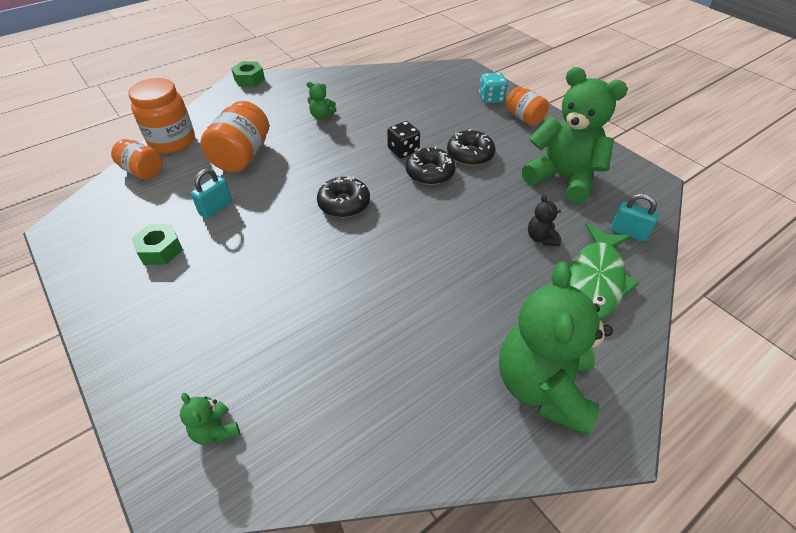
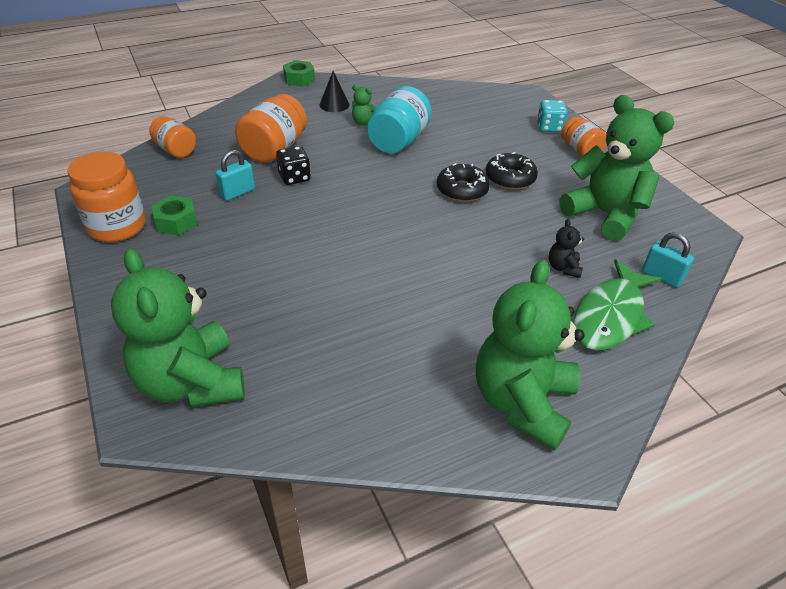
camera: 10 degrees right, 5 degrees down
orange jar [128,78,195,154] -> orange jar moved to [67,151,146,242]
green teddy bear [180,393,240,445] -> green teddy bear [111,248,245,407], size x2.42
black donut [317,176,370,218] -> none
black dice [387,121,420,158] -> black dice moved to [276,146,311,185]
none -> black cone [319,71,349,112]
none -> turquoise jar [367,86,432,153]

